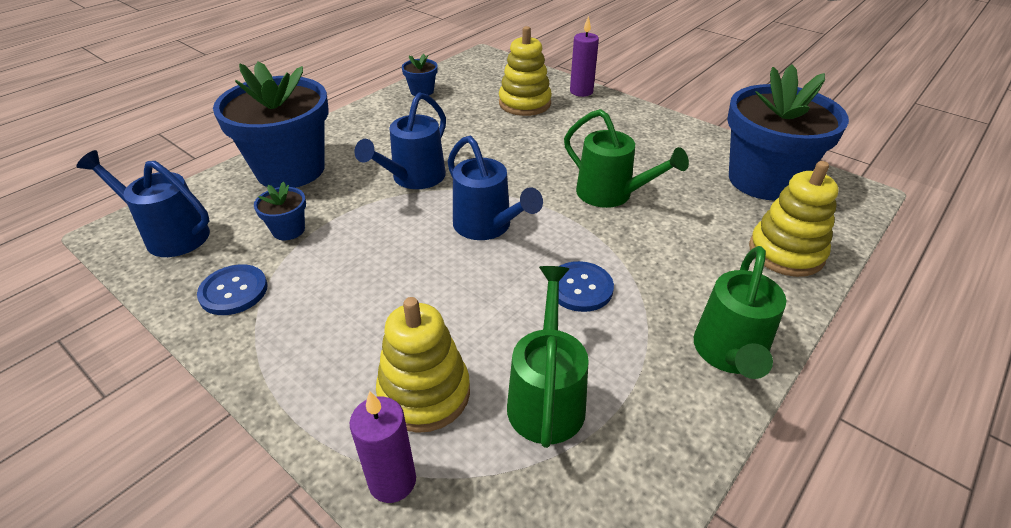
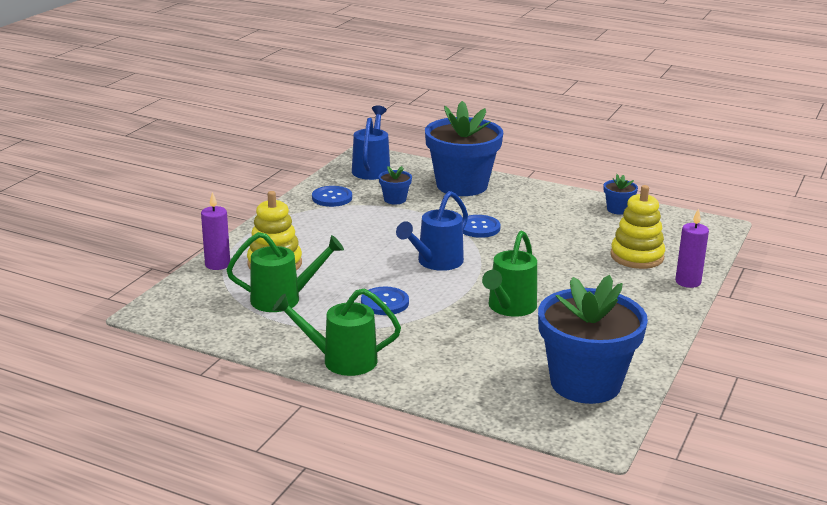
camera: 75 degrees right, 15 degrees down
blue watering can [354,92,446,189] -> blue button [462,215,501,238]
yellow stacking toy [749,161,839,277] -> none

